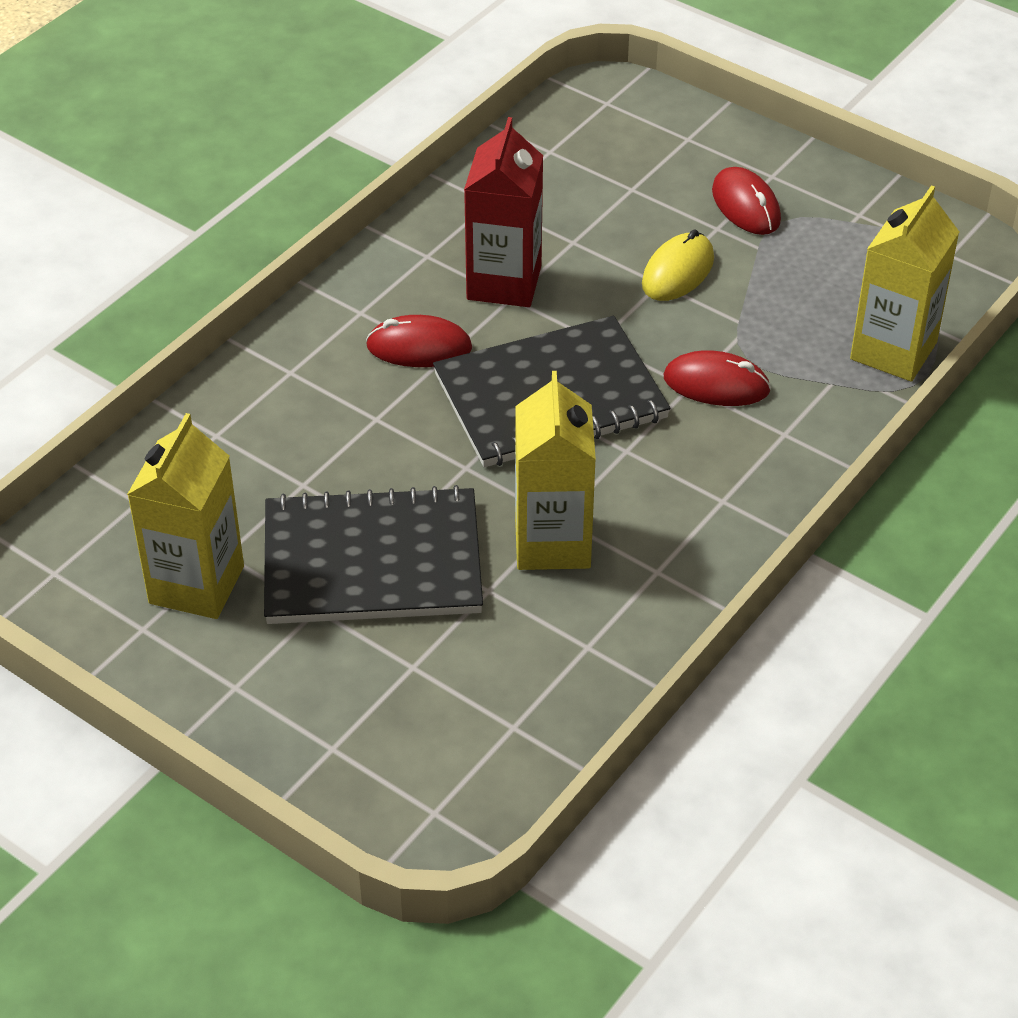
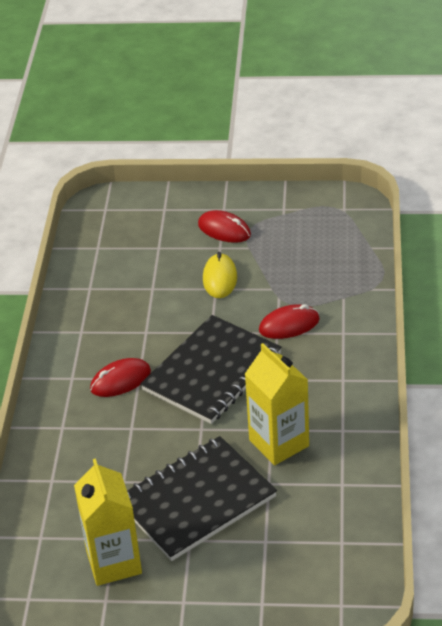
camera: 30 degrees left, 5 degrees down
red carton [464,117,543,307] -> none
yellow carton [850,185,959,382] -> none

